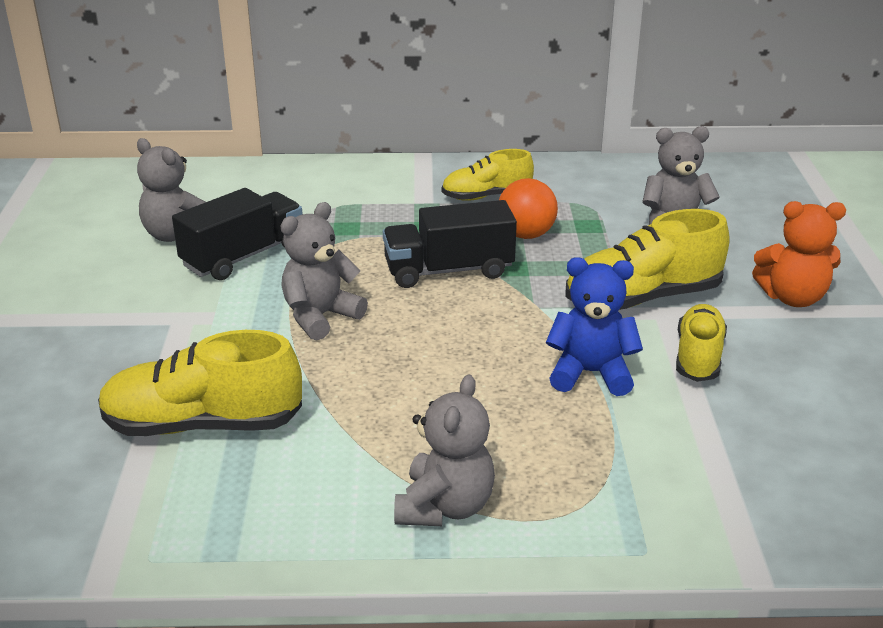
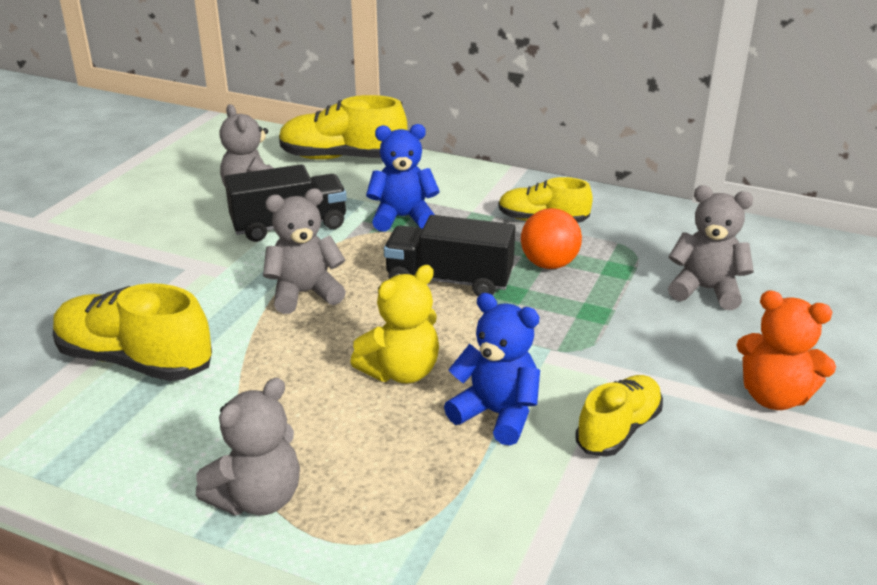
camera: 25 degrees right, 0 degrees up
yellow shoe [566,209,730,310] -> yellow shoe moved to [279,95,407,160]
none -> yellow teddy bear [350,265,439,383]
none -> blue teddy bear [366,124,440,232]

